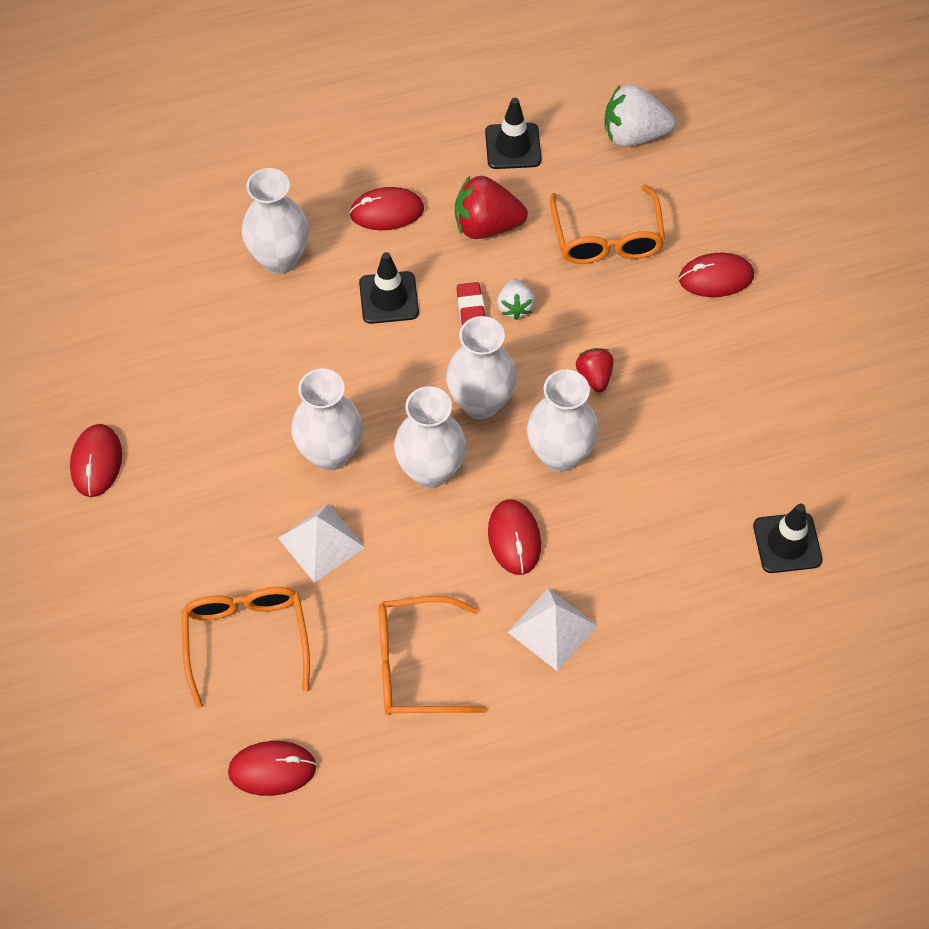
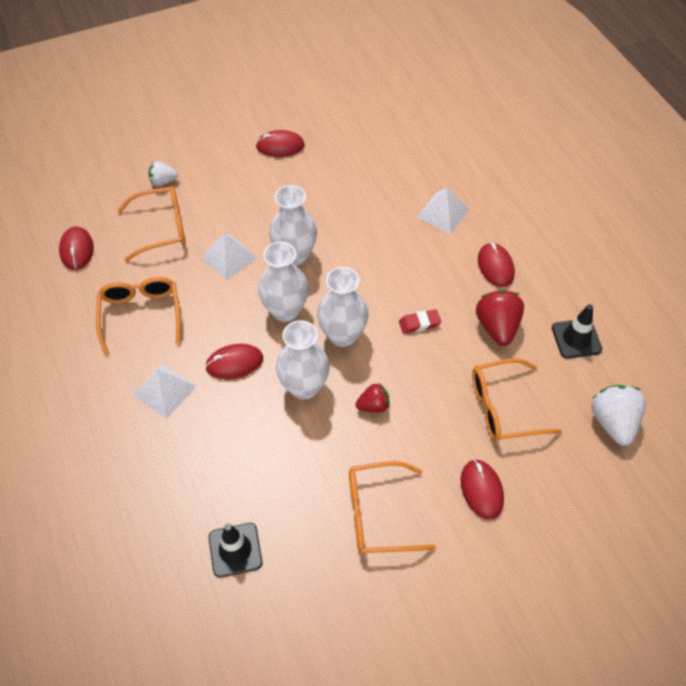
camera: 85 degrees right, 5 degrees down
white vase [242,168,309,274] -> white pyramid [417,187,469,234]
black traffic cone [359,252,419,324] -> none
white strawberry [497,279,535,320] -> white strawberry moved to [148,161,178,186]
none -> orange glasses [349,461,436,555]

